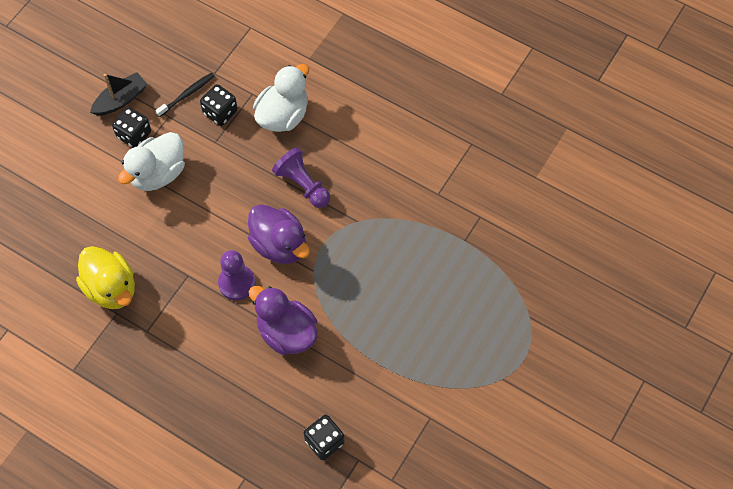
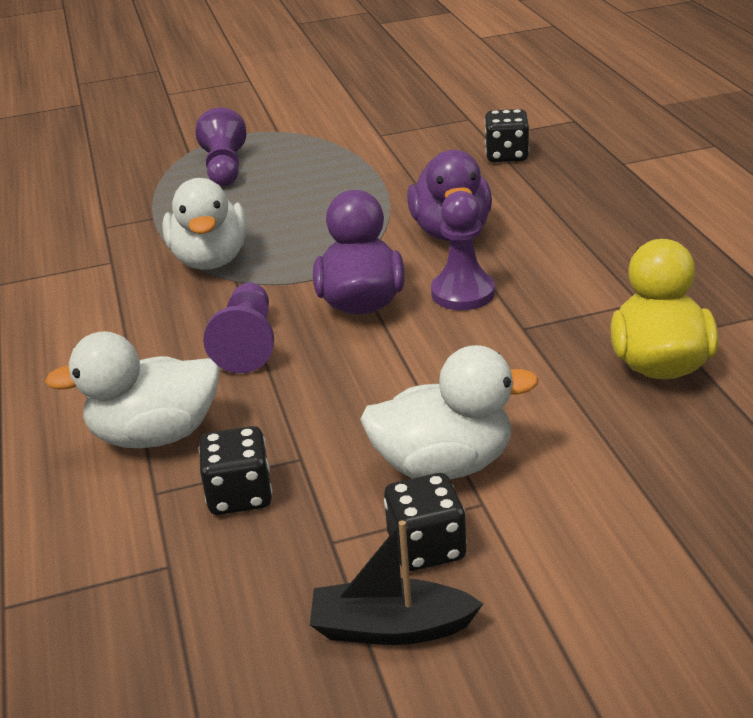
camera: 135 degrees left, 30 degrees down
black toothbrush [155,72,214,117] -> none
none -> white duck [162,178,247,270]
none -> purple pawn [196,108,247,186]

